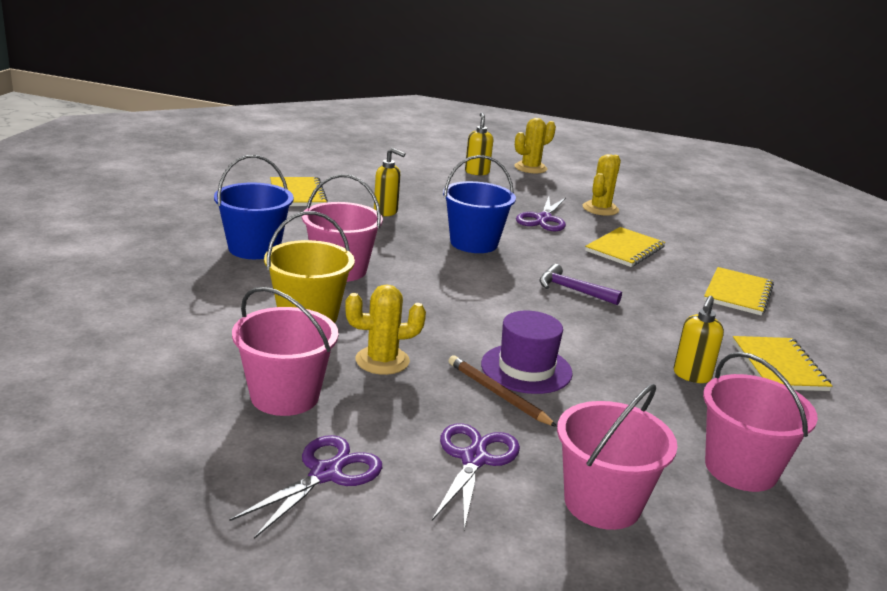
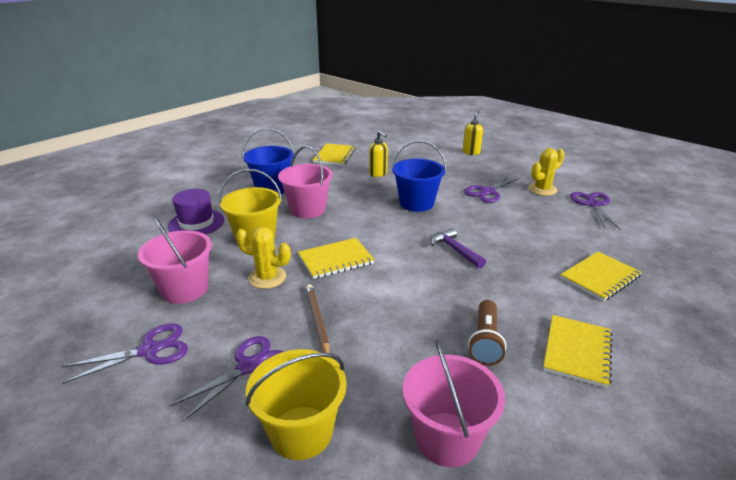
camera: 30 degrees right, 5 degrees up
purple hat [481,311,573,394] -> purple hat moved to [168,189,224,235]
yellow cactus [515,118,556,174] -> none
pink bucket [557,384,678,530] -> yellow bucket [246,349,347,460]
yellow notebook [585,227,665,267] -> yellow notebook moved to [298,238,375,279]
yellow soap dispenser [674,296,724,383] -> brown flashlight [468,300,507,366]
none -> purple scissors [570,192,621,230]

